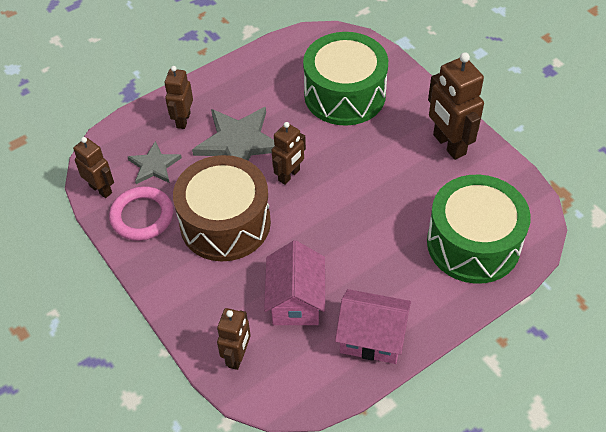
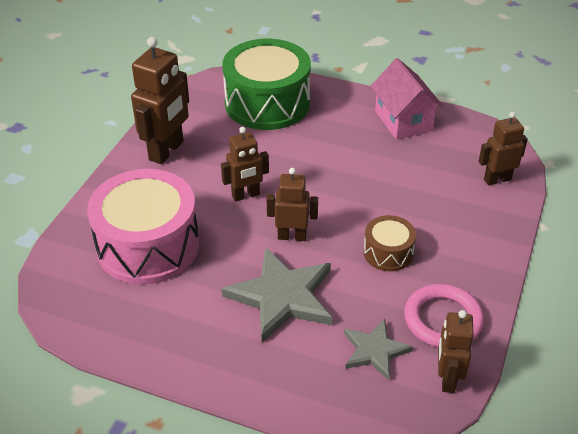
camera: 125 degrees left, 10 degrees down
brown robot [165,66,193,129] -> brown robot moved to [221,127,269,202]
brown drum [173,155,271,261] -> brown drum [363,215,416,271], size x0.48
pink house [264,240,325,325] -> none
green drum [303,32,388,126] -> pink drum [87,169,199,285]

